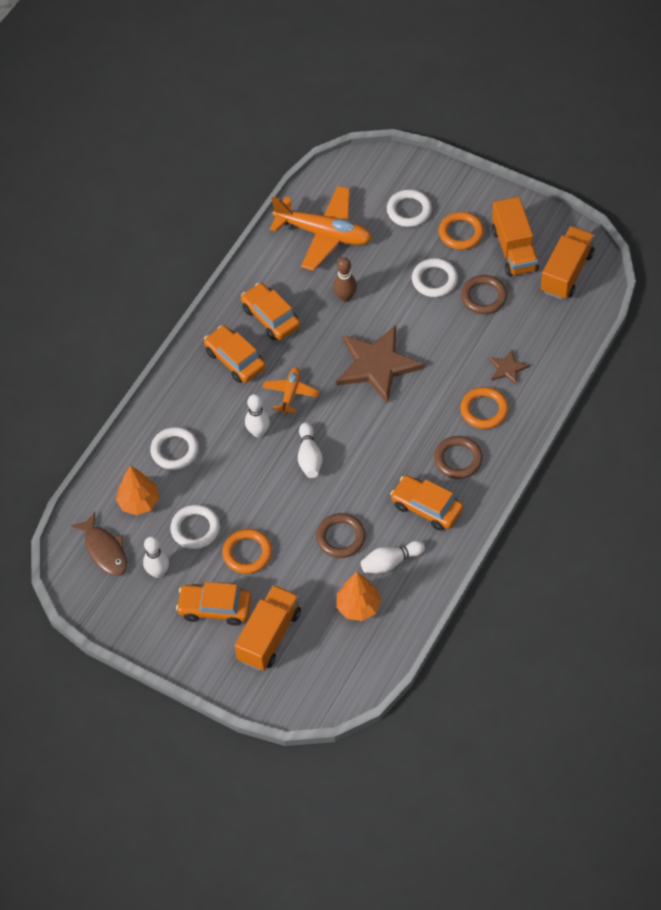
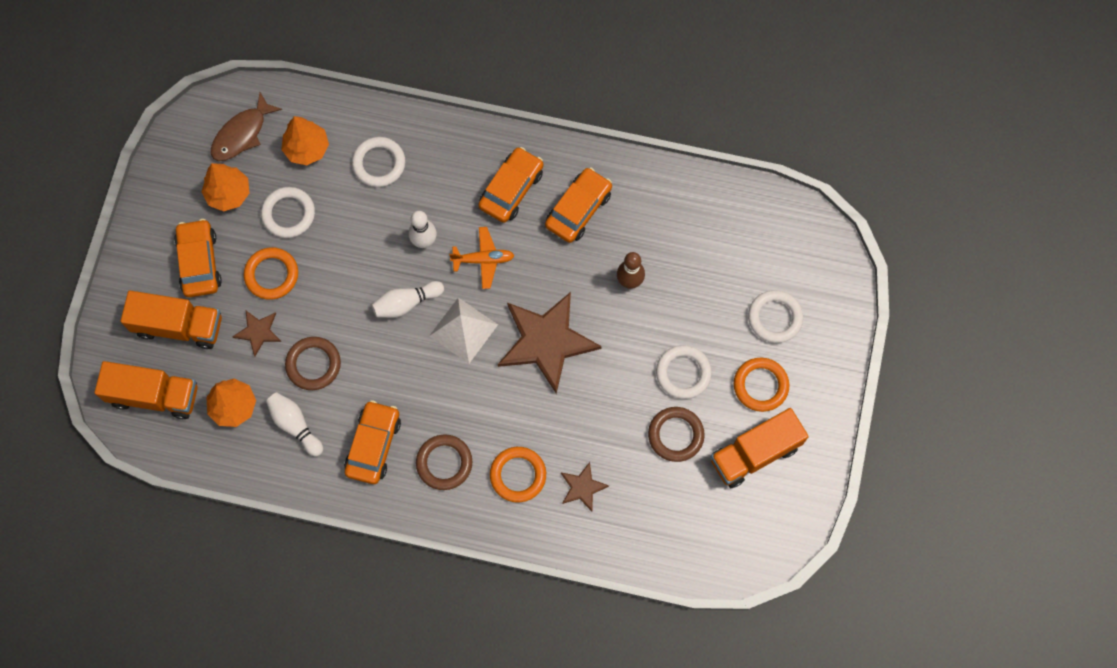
camera: 70 degrees right, 15 degrees up
white bowling pin [143,536,169,578] -> orange tree [202,163,249,212]
orange plane [270,186,372,271] -> none
orange truck [541,226,595,300] -> orange truck moved to [95,361,198,419]
none -> brown star [232,311,281,356]
none -> white pyramid [429,298,498,363]

